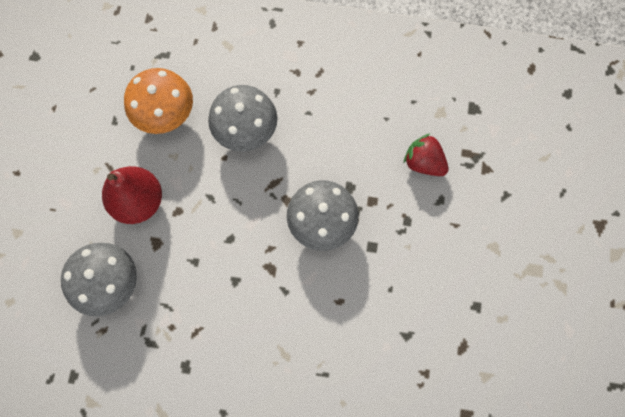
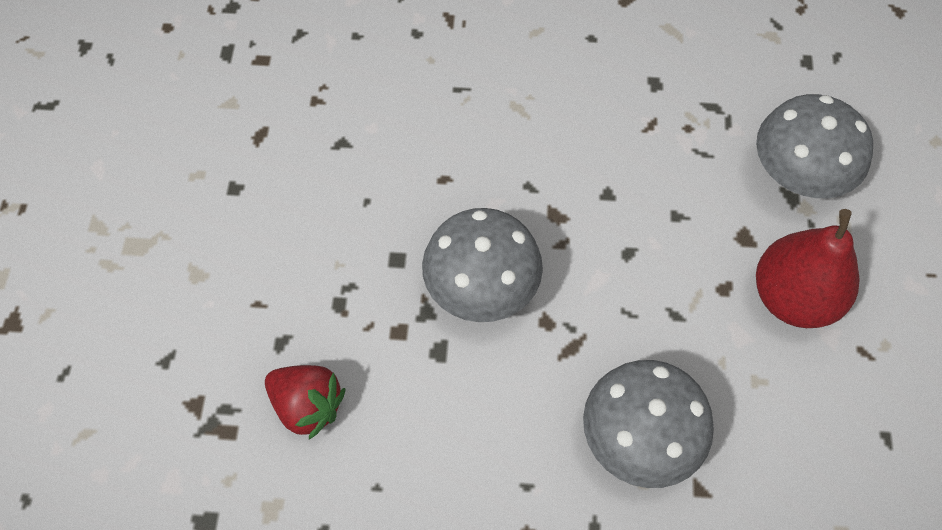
camera: 175 degrees right, 10 degrees down
orange mushroom [124,68,193,134] -> none

